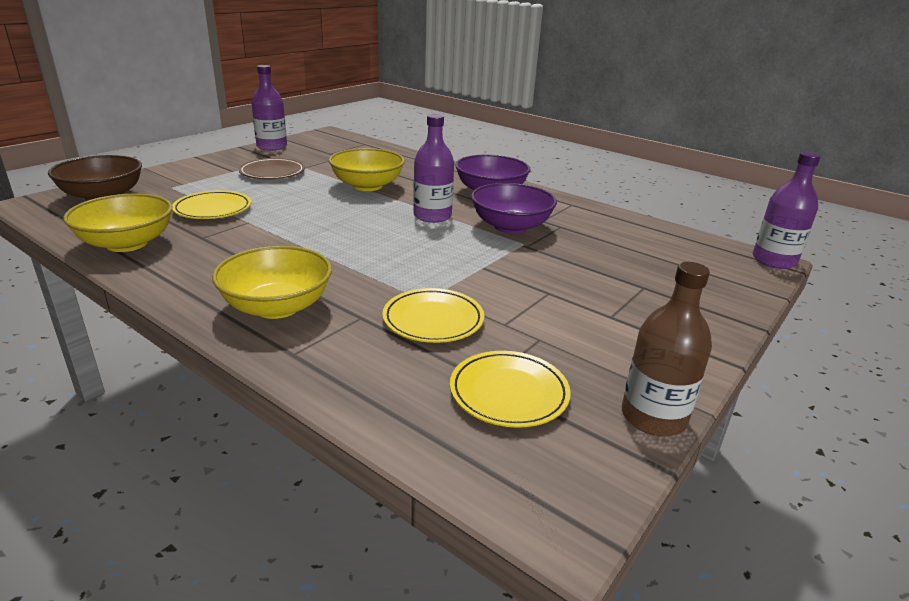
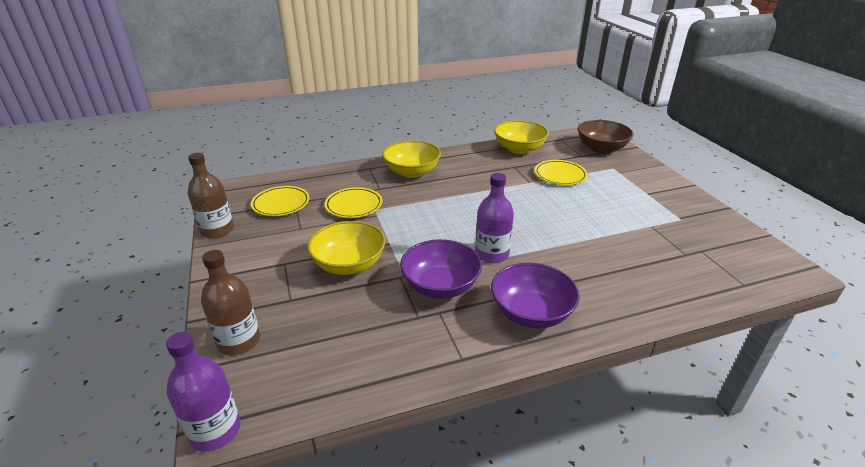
camera: 125 degrees right, 5 degrees up
brown plate [239,158,305,179] -> none
purple bottle [251,65,287,151] -> none
yellow bowl [329,148,405,191] -> yellow bowl moved to [307,221,386,275]
none -> brown bottle [201,250,260,356]

